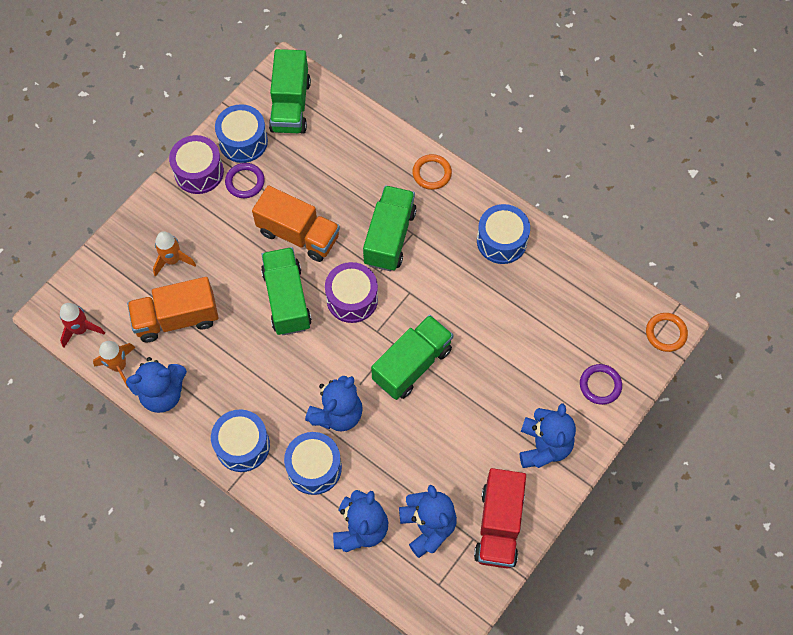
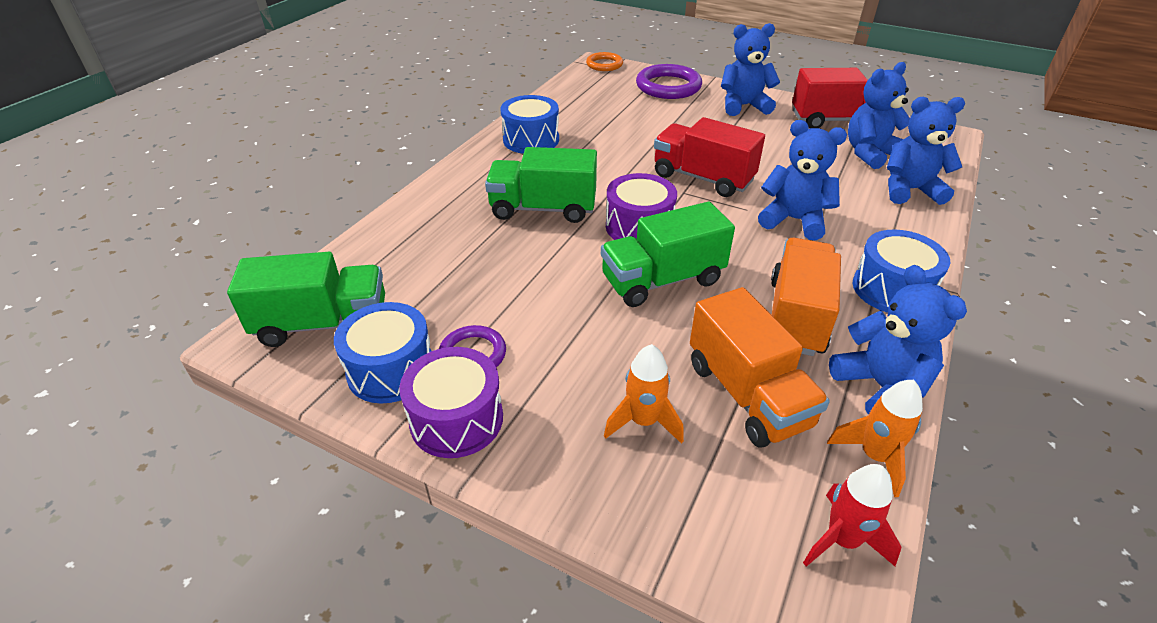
camera: 100 degrees left, 25 degrees down
orange truck [252,185,340,262] -> orange truck moved to [771,238,841,356]
blue drum [284,432,342,495] -> none
green truck [371,315,453,400] -> red truck [654,117,765,197]
orange ring [412,154,452,190] -> none
purple ring [580,364,622,405] -> purple ring [636,64,702,99], size x1.67

